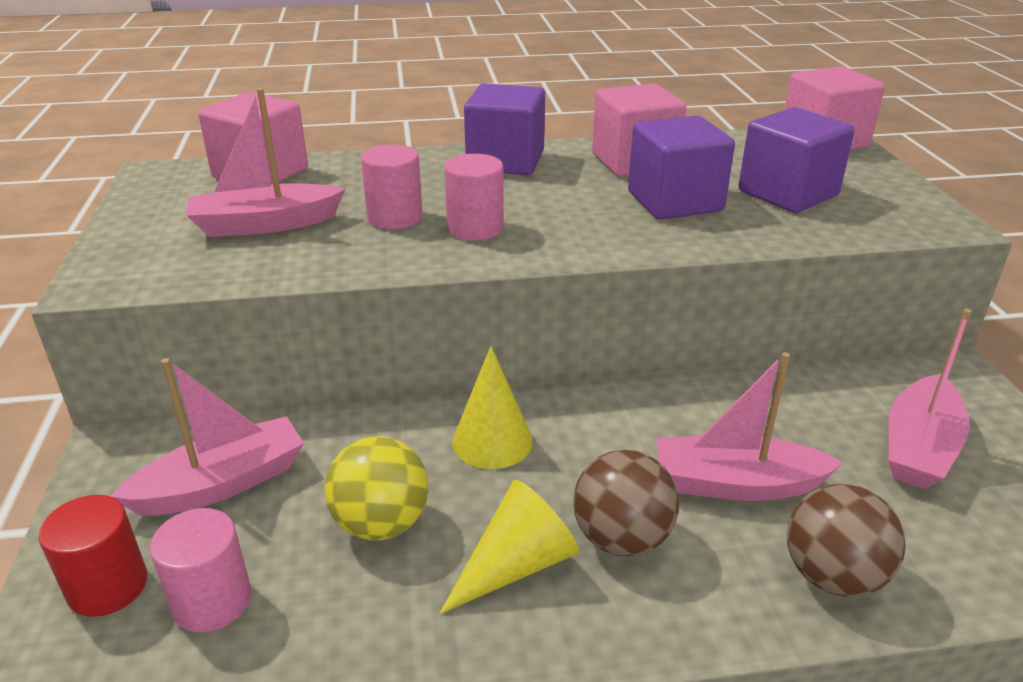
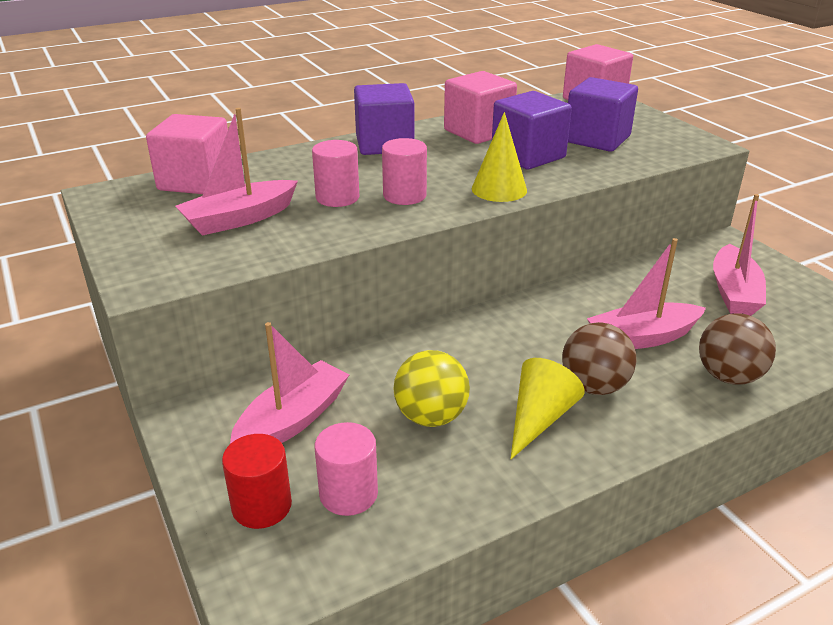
camera: 20 degrees left, 0 degrees up
yellow cone [452,346,533,469] -> yellow cone moved to [472,112,527,202]

